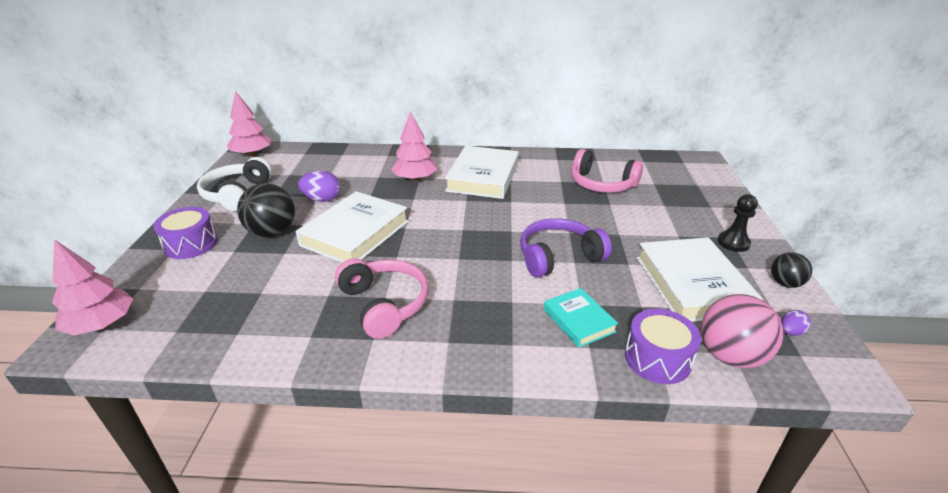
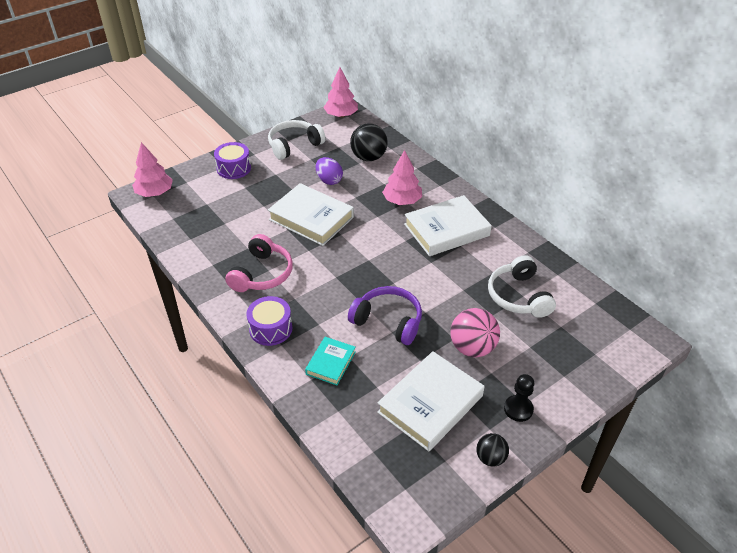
camera: 50 degrees right, 10 degrees up
black ball [237,183,295,237] -> black ball moved to [350,123,388,161]
white book [296,191,409,263] -> white book turned 45 degrees clockwise [268,183,354,246]
pink headphones [571,149,643,193] -> white headphones [488,255,556,318]
purple drum [625,309,701,384] -> purple drum moved to [246,296,292,346]
pink ball [701,294,783,368] -> pink ball moved to [450,308,500,357]
purple egg [781,310,811,336] -> none

